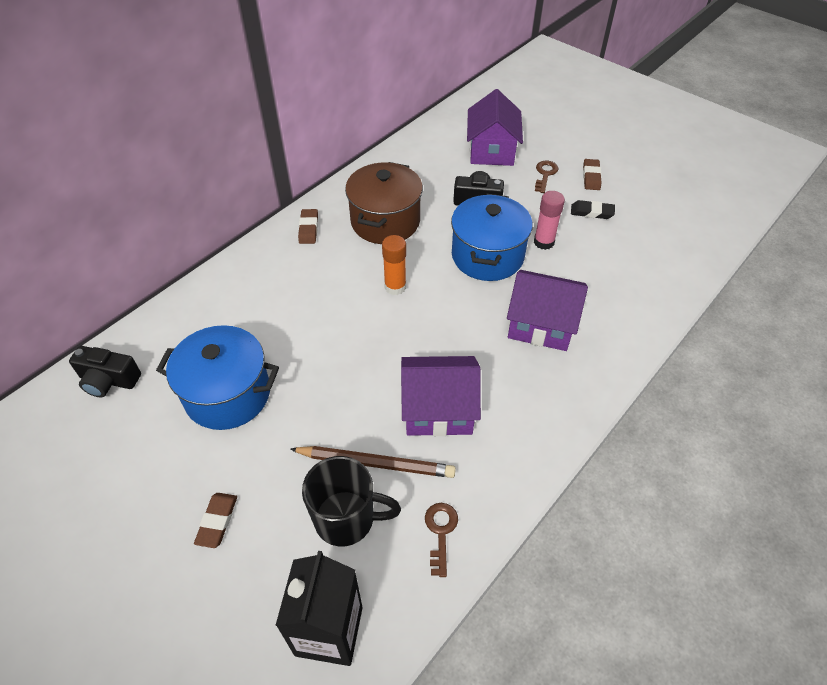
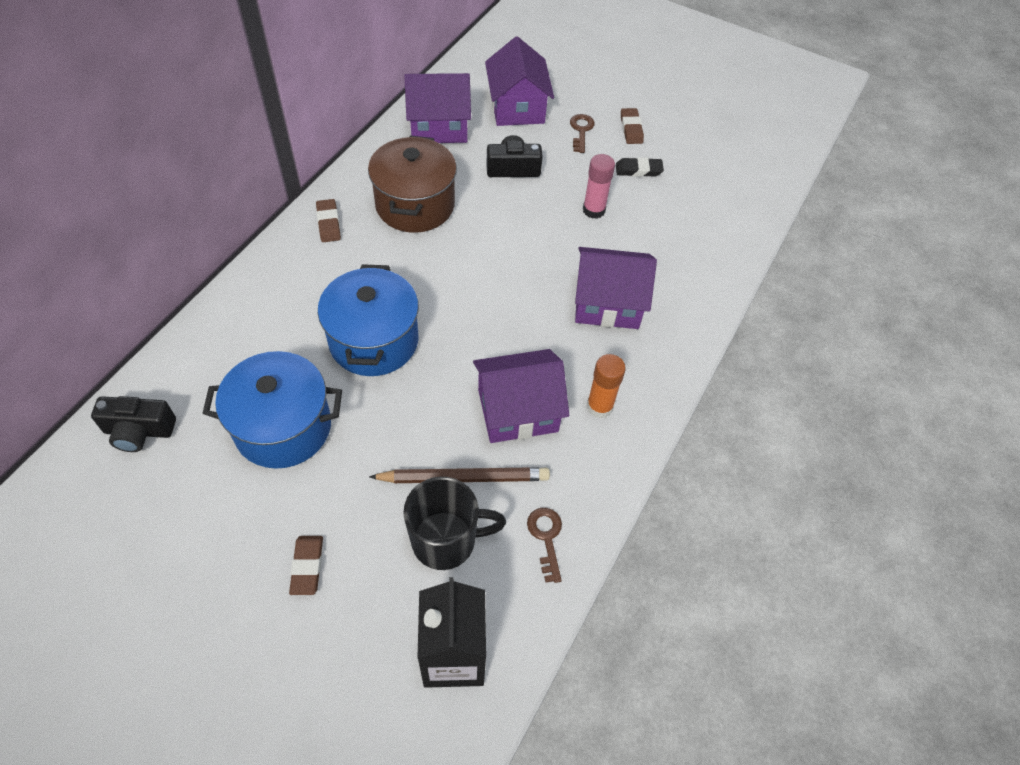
camera: 15 degrees left, 5 degrees up
orange glue stick [382,235,406,295] -> orange glue stick moved to [587,354,626,419]
blue pot [451,194,533,281] -> blue pot moved to [318,264,419,376]
none -> purple house [404,73,471,143]

